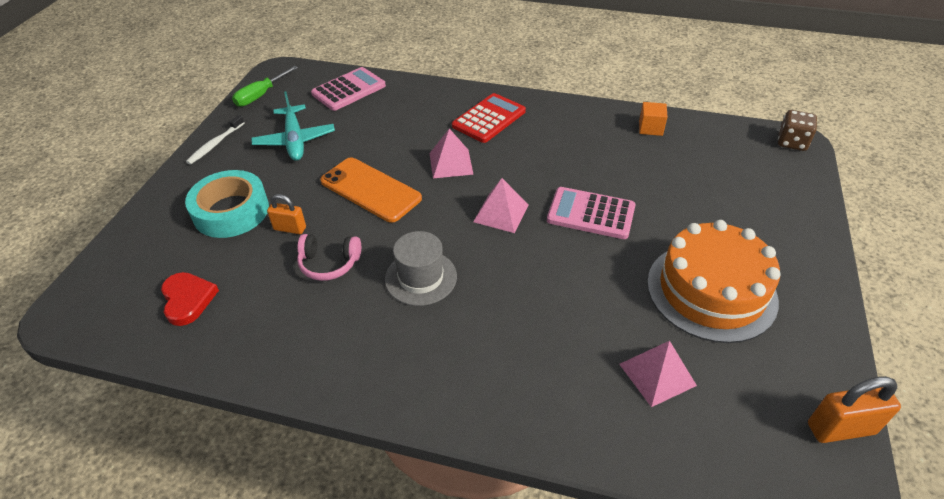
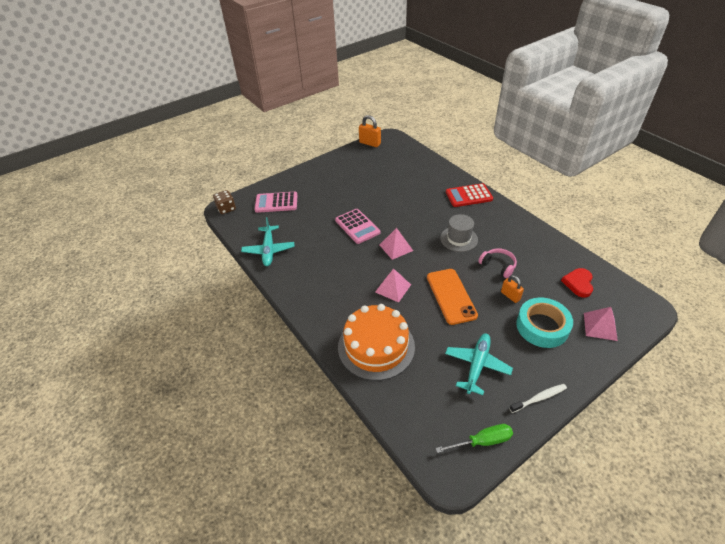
camera: 140 degrees left, 0 degrees up
pink calculator [311,67,386,111] -> pink calculator moved to [255,192,297,213]
red calculator [452,93,526,143] -> red calculator moved to [446,183,493,207]
pink pyramid [619,341,697,407] -> pink pyramid moved to [584,307,618,341]
orange cube [639,102,668,136] -> turquoise plane [241,217,294,266]
orange cake [647,220,781,343] -> orange cake moved to [338,304,415,381]

